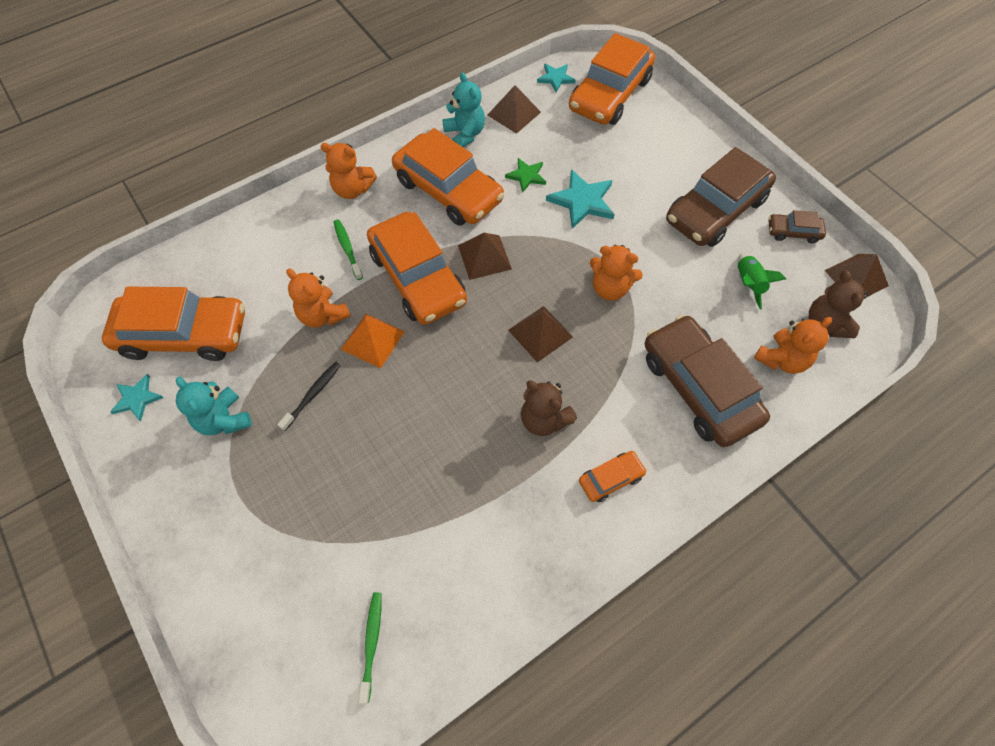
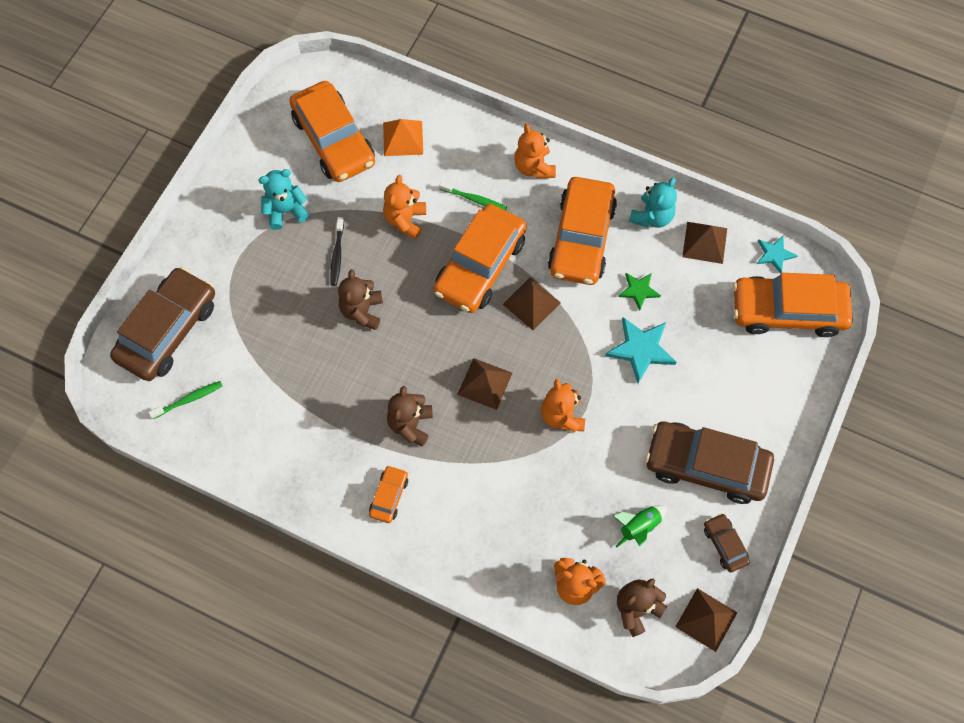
camera: 60 degrees right, 5 degrees up
turquoise star [110,374,164,421] -> none
turquoise teddy bear [176,377,252,435] -> turquoise teddy bear turned 45 degrees clockwise [258,169,309,230]
black toothbrush [277,362,341,431] -> black toothbrush turned 90 degrees clockwise [330,217,344,286]
green toothbrush [333,219,363,280] -> green toothbrush turned 75 degrees clockwise [439,181,507,211]
orange pyramid [341,314,405,368] -> orange pyramid moved to [383,119,423,156]
orange car [579,451,647,502] -> orange car turned 105 degrees counterclockwise [369,465,408,523]
brown car [645,315,770,447] -> brown car moved to [110,267,215,381]
none -> brown teddy bear [338,269,383,330]

